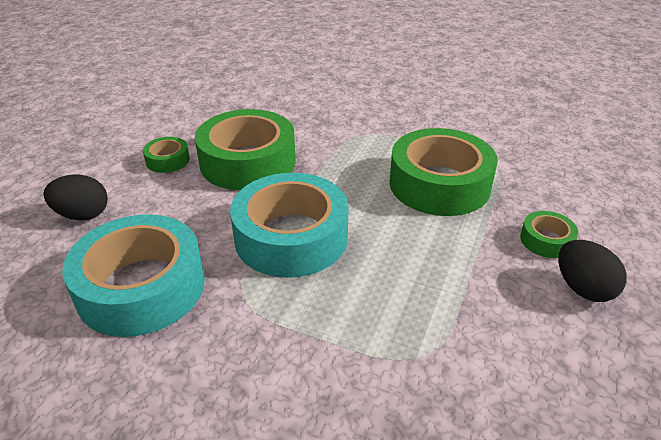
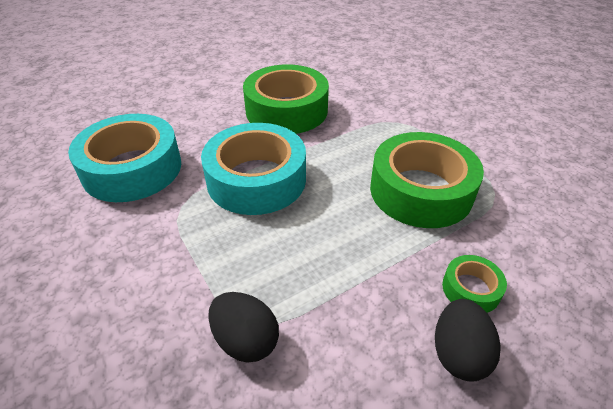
camera: 35 degrees right, 5 degrees up
black egg [44,174,108,220] -> black egg moved to [208,292,279,363]
green tape [143,137,189,173] -> none

